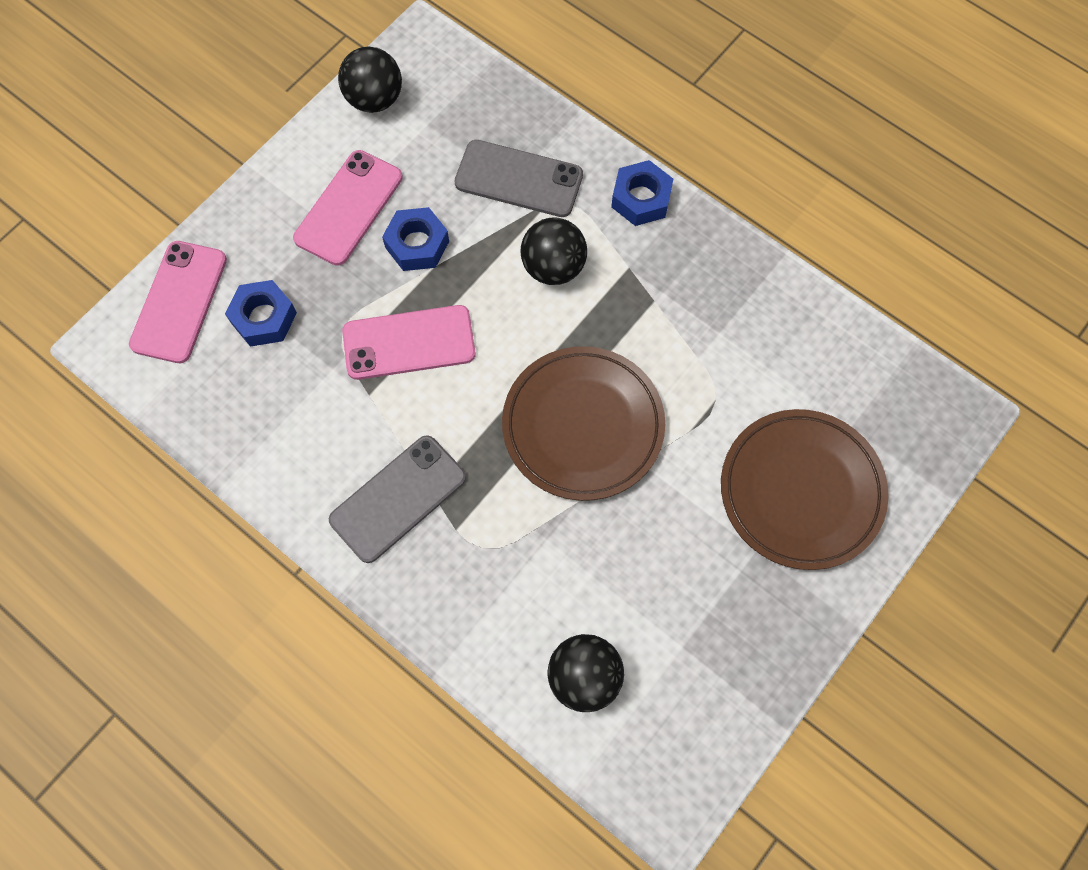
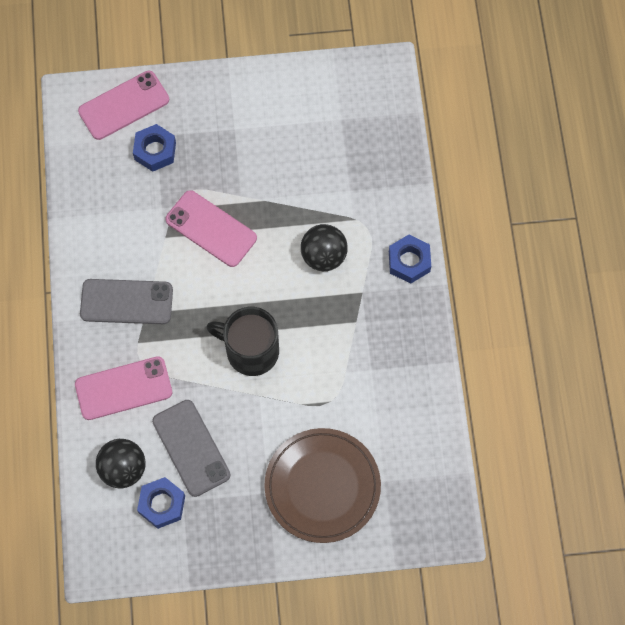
camera: 45 degrees right, 0 degrees up
pink phone [293,150,403,266] -> pink phone moved to [75,356,172,420]
black ball [338,47,402,113] -> none
blue nut [382,207,449,271] -> blue nut moved to [137,477,185,529]
grey phone [454,140,583,217] -> grey phone moved to [152,400,231,497]
brown plate [502,346,665,501] -> black mug [206,307,279,376]

